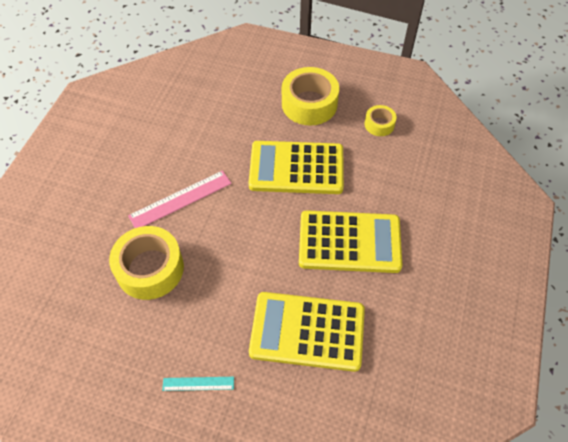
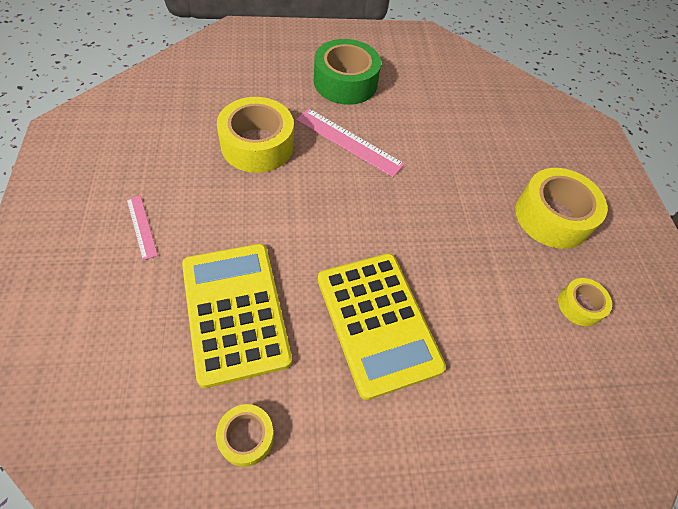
camera: 60 degrees right, 0 degrees up
turquoise ruler [162,377,234,391] -> pink ruler [127,195,158,260]
yellow calculator [249,141,344,194] -> none
none -> yellow tape [216,404,274,467]
none -> green tape [314,39,381,105]

